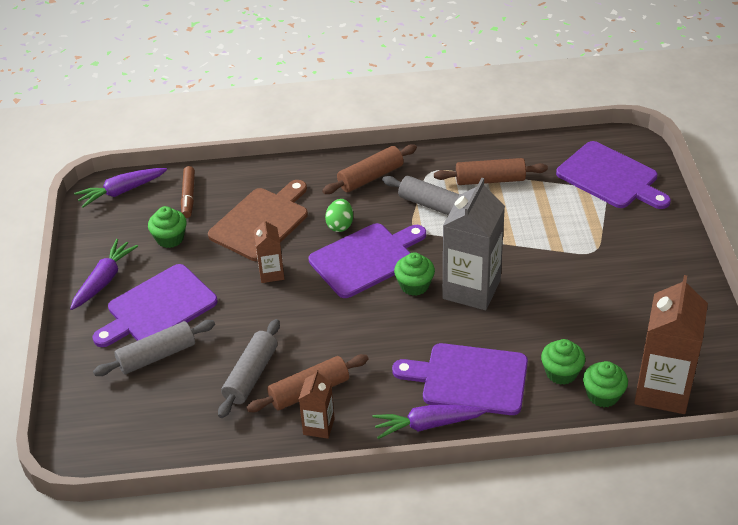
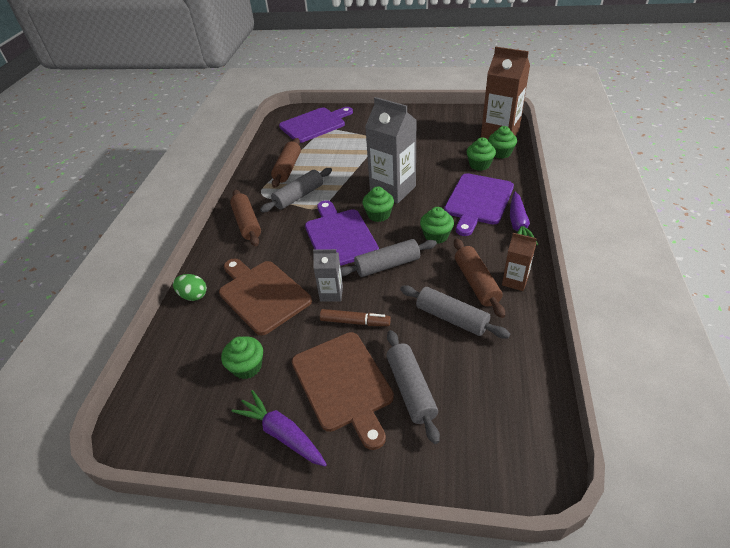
camera: 75 degrees left, 0 degrees up
purple carrot [74,168,167,208] -> none
purple cutting board [93,264,218,347] -> brown cutting board [292,332,394,450]
brown marker [181,166,195,218] -> brown marker moved to [320,309,391,326]
brown carton [254,218,284,283] -> grey carton [313,249,343,302]
green egg [325,199,353,232] -> green egg moved to [173,274,207,301]
none -> grey rolling pin [341,239,437,277]
none -> green cupcake [420,207,454,244]

